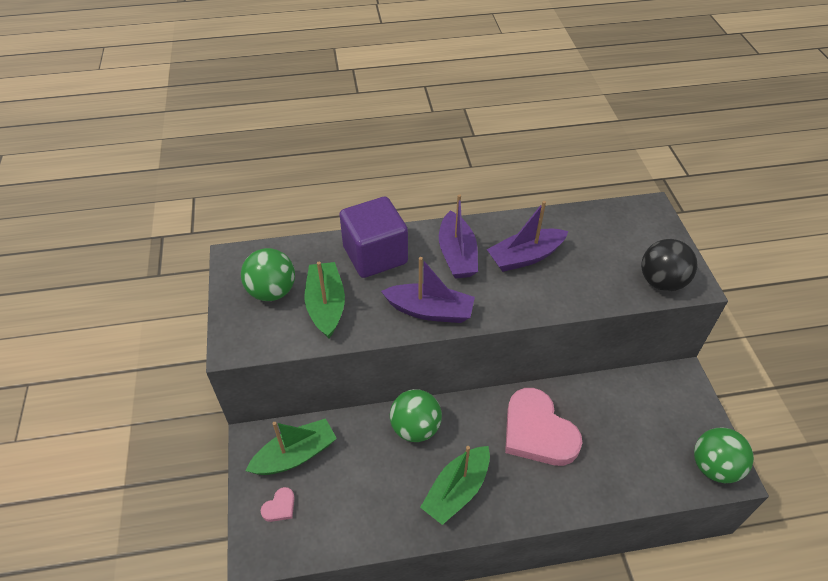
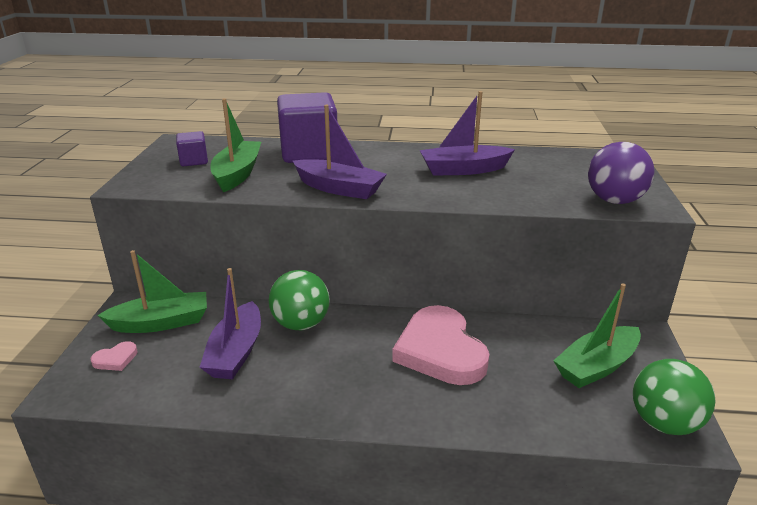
camera: 15 degrees right, 20 degrees down
green ball [241,248,295,301] -> purple cube [176,131,208,166]
green boat [420,446,490,525] -> green boat moved to [553,283,641,388]
purple boat [439,194,478,279] -> purple boat moved to [200,268,261,379]
black ball [641,239,697,291] -> purple ball [588,142,655,204]

